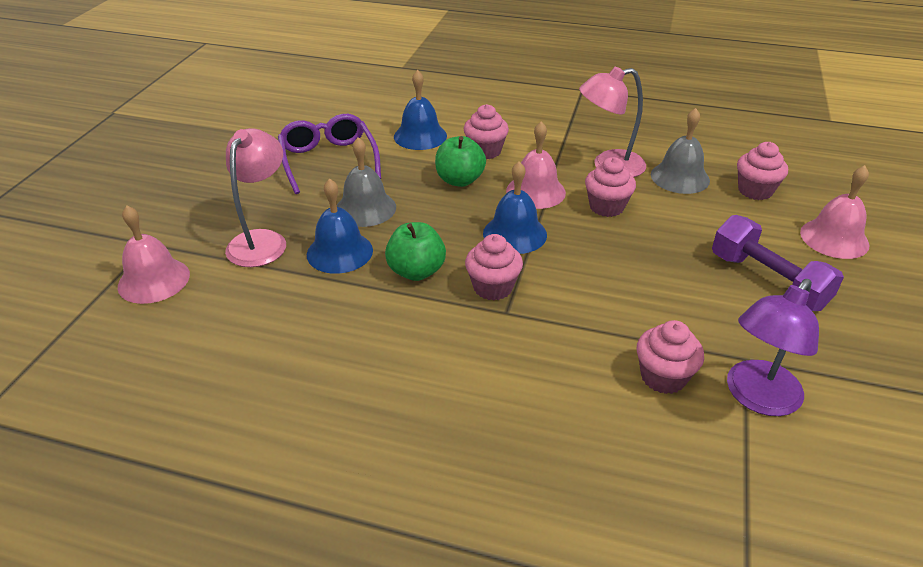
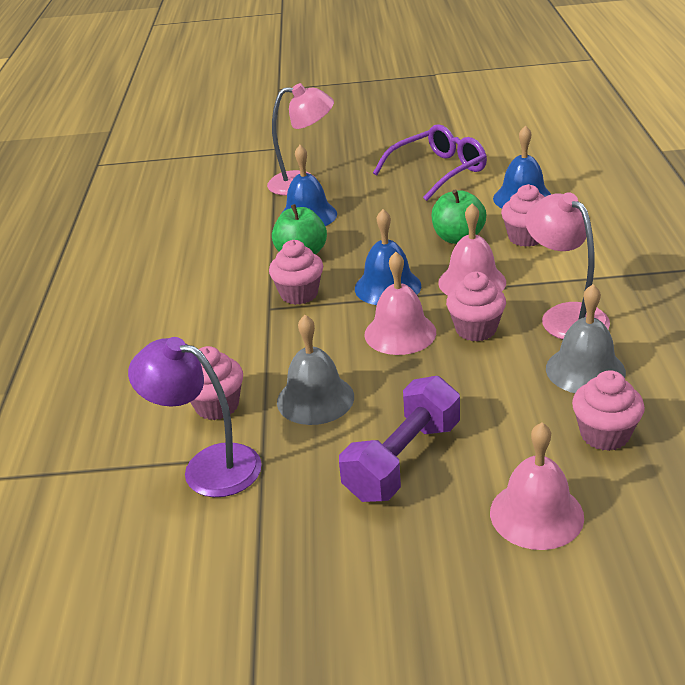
camera: 75 degrees right, 5 degrees down
pink bell [118,206,190,304] -> pink bell moved to [365,252,436,355]
grey bell [337,137,396,227] -> grey bell moved to [277,315,354,425]

